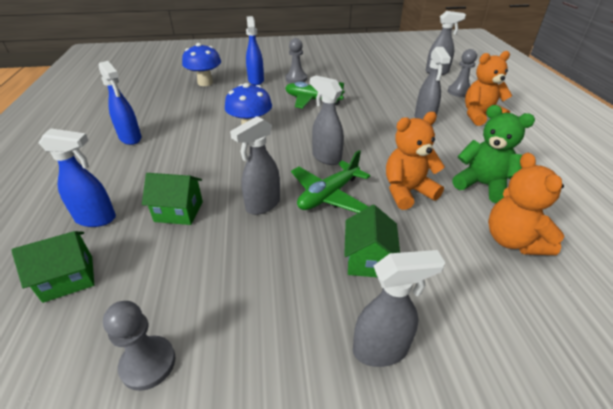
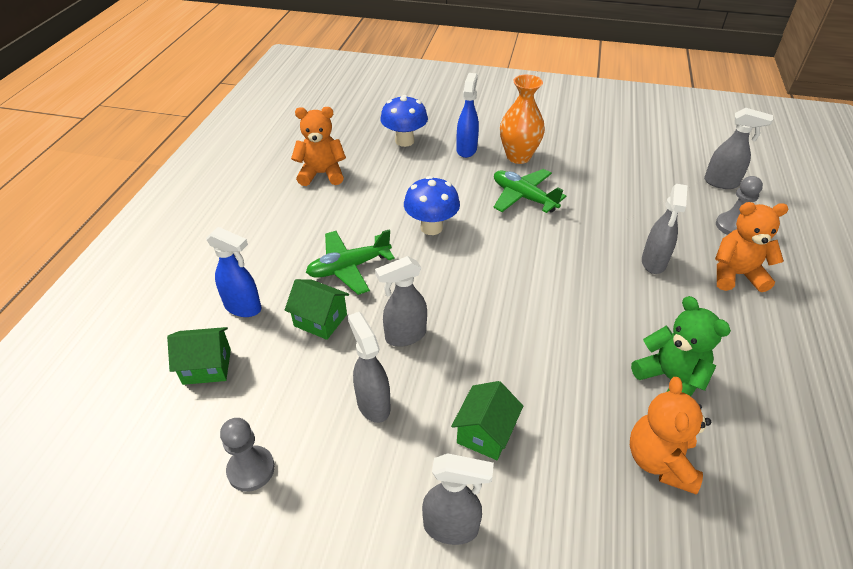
camera: 20 degrees right, 5 degrees up
blue spray bottle [99,61,142,145] -> none
grey pawn [286,38,307,83] -> orange vase [500,75,545,164]
green plane [291,150,370,213] -> green plane moved to [306,229,395,295]
grey spray bottle [310,76,344,165] -> grey spray bottle moved to [348,312,391,423]
orange teddy bear [386,112,445,210] -> orange teddy bear moved to [291,107,346,186]

